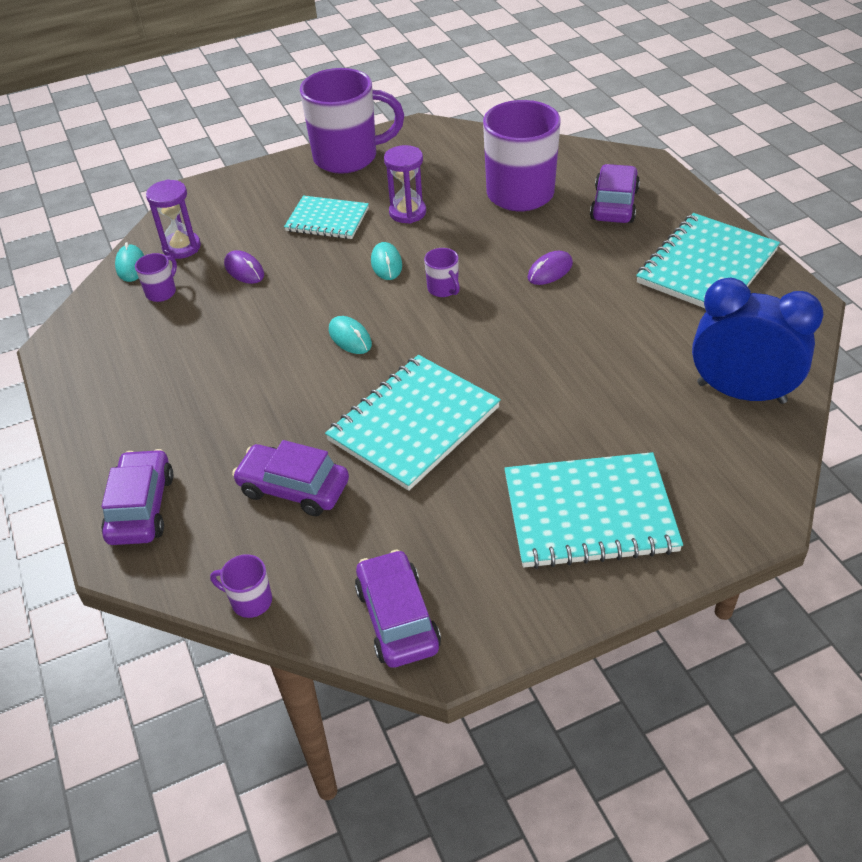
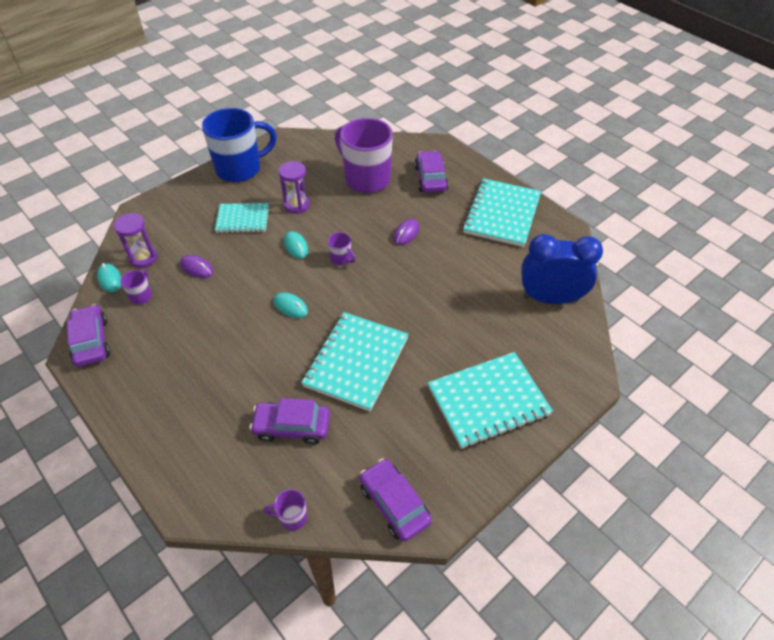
camera: 20 degrees left, 5 degrees up
purple car [101,449,173,545] -> purple car moved to [67,304,110,367]
purple mug [300,68,404,174] -> blue mug [202,108,277,182]

